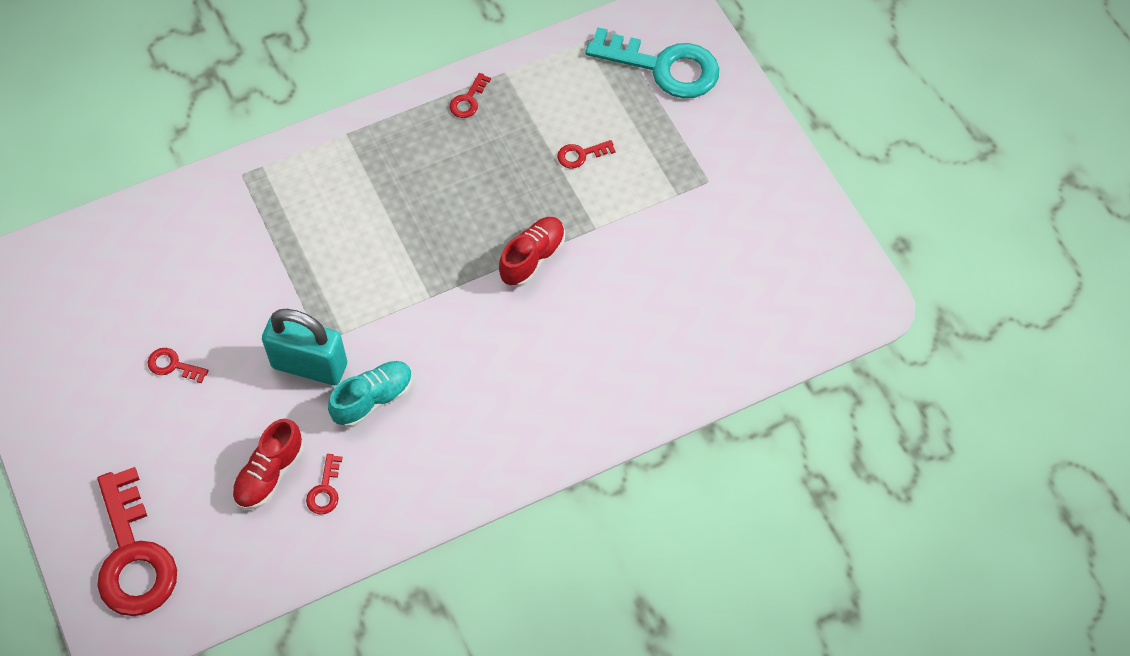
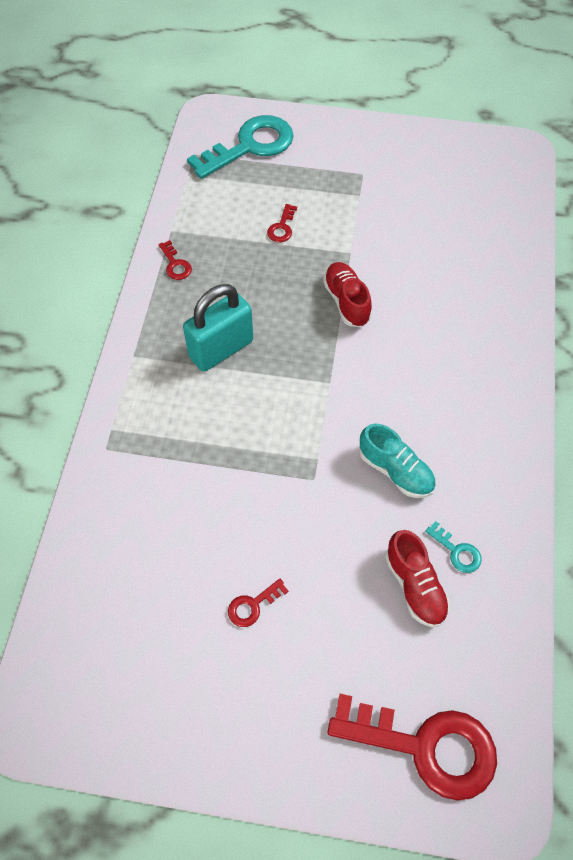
camera: 55 degrees left, 0 degrees up
turquoise padlock [262,309,347,385] -> turquoise padlock moved to [183,284,253,372]
red key [306,454,343,514] -> turquoise key [425,521,482,573]
turquoise shoe [328,361,413,428] -> turquoise shoe turned 135 degrees clockwise [360,424,436,498]

